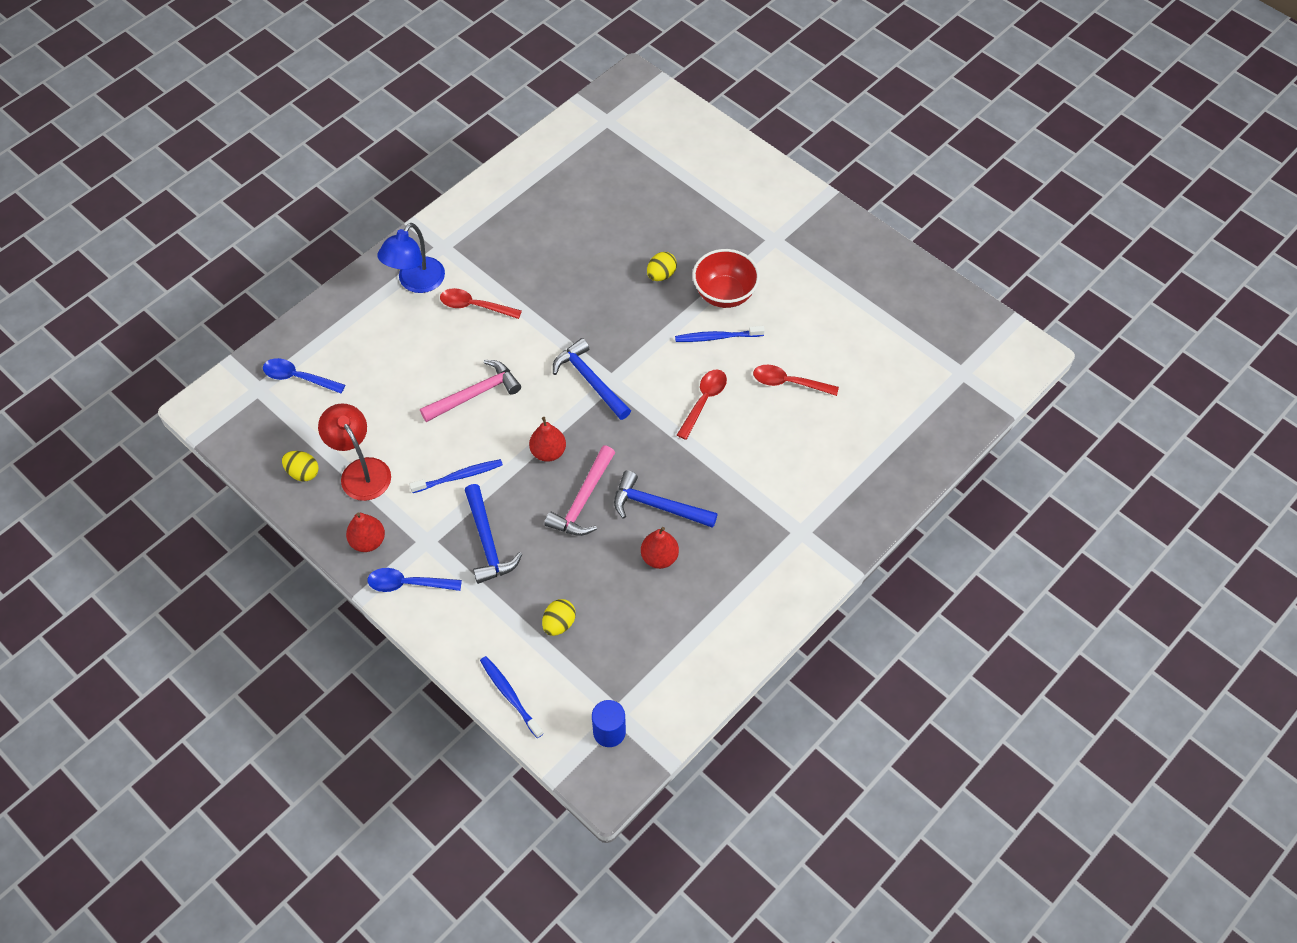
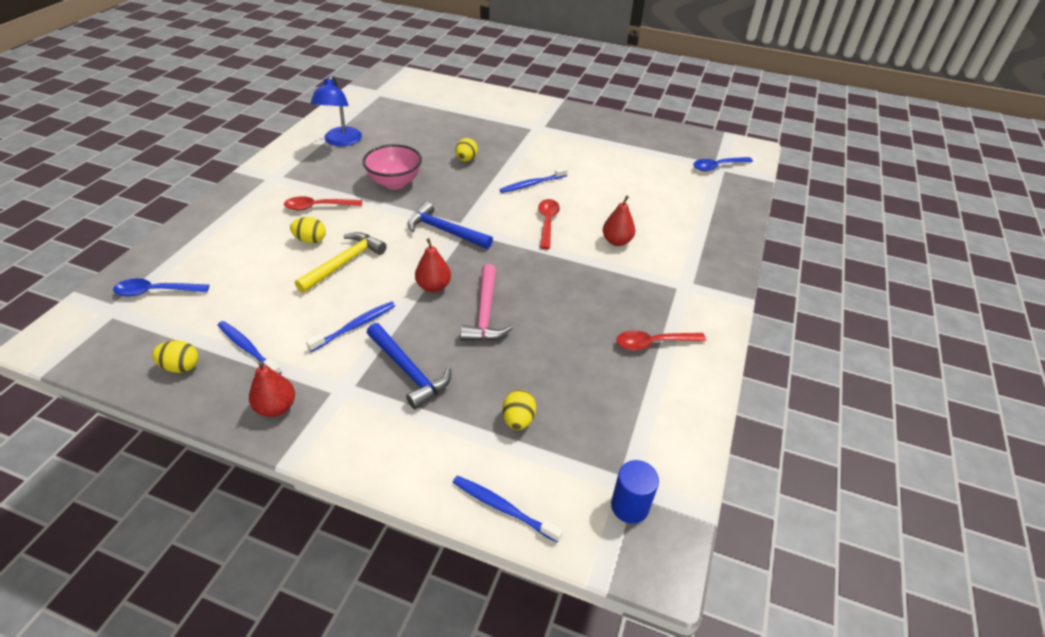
camera: 25 degrees left, 15 degrees down
red lamp [318,403,391,501] -> blue toothbrush [218,321,282,375]
blue spoon [367,568,462,592] -> blue spoon moved to [693,157,753,171]
blue lamp [377,223,445,293] -> blue lamp moved to [310,75,362,146]
pink hammer [420,360,521,422] -> yellow hammer [295,232,387,293]
blue hammer [614,470,718,528] -> none
red pear [641,527,679,569] -> red pear moved to [603,195,636,246]
red bowl [693,249,760,308] -> none
red spoon [753,365,839,396] -> red spoon moved to [616,330,706,351]
none -> yellow egg [290,217,326,243]
none -> pink bowl [362,144,422,189]

